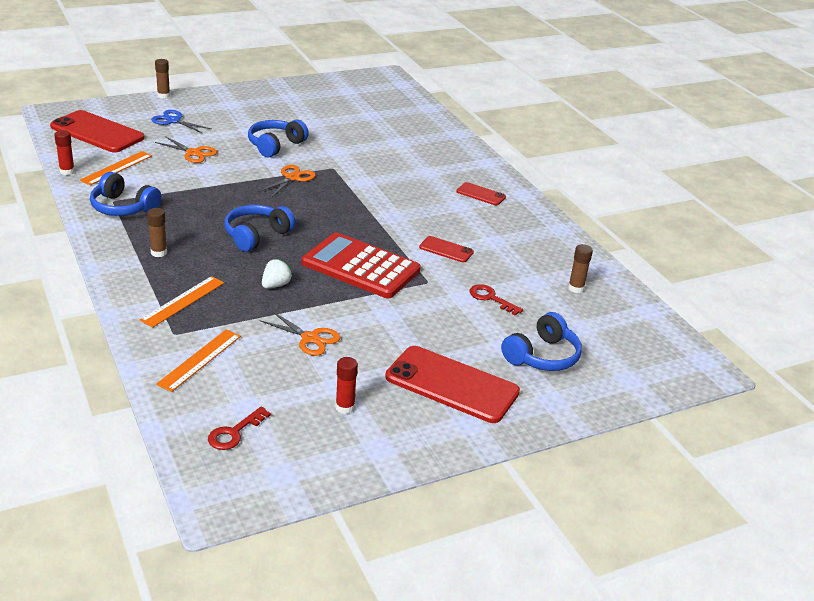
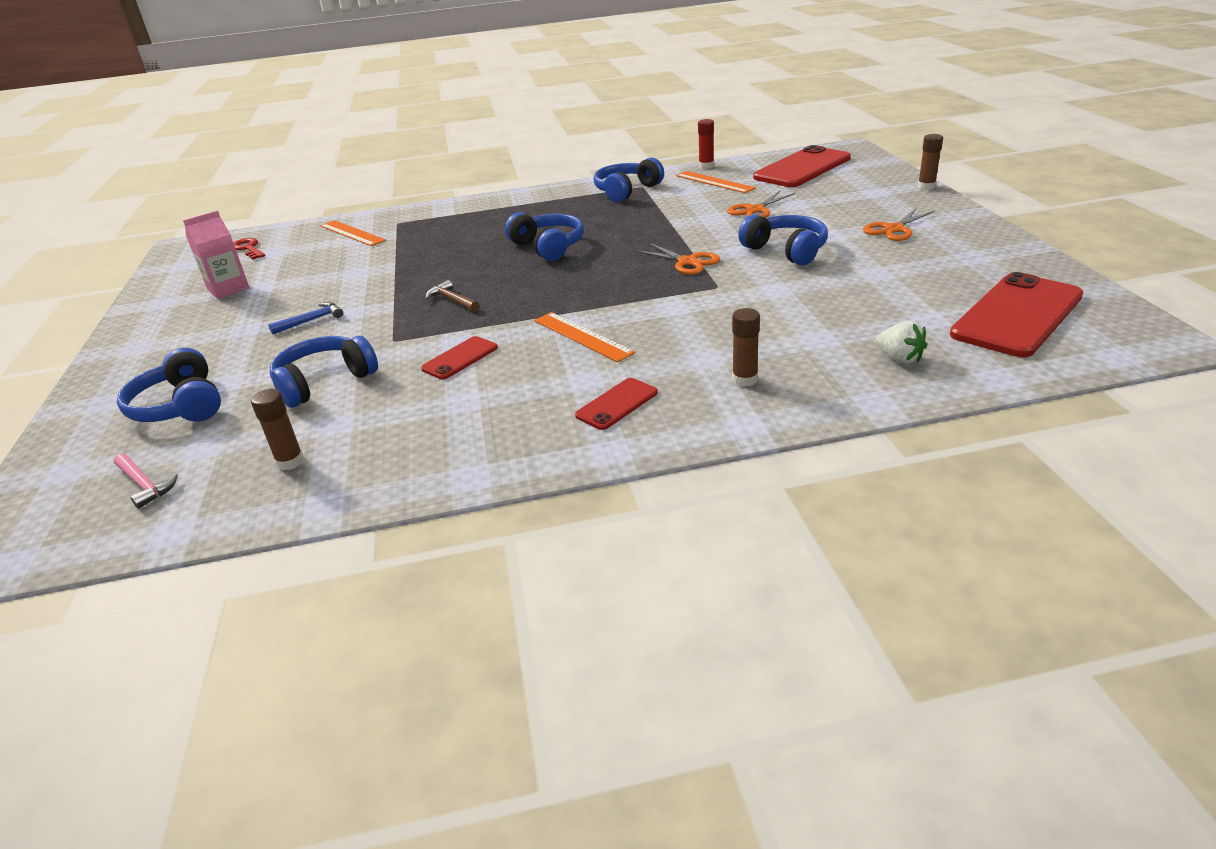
camera: 110 degrees right, 0 degrees up
orange ruler [140,276,224,328] -> orange ruler moved to [534,312,635,362]
brown glue stick [147,208,167,257] -> brown glue stick moved to [732,308,760,387]
blue scissors [151,110,211,133] -> none
orange scissors [259,311,340,356] -> orange scissors moved to [863,208,935,241]
white strawberry [262,259,293,289] -> white strawberry moved to [876,321,927,364]
red calculator [302,233,421,298] -> brown hammer [426,280,479,312]
red glue stick [335,357,358,414] -> pink carton [183,210,250,299]
red phone [385,346,520,423] -> red phone moved to [950,272,1083,357]
red key [470,284,523,316] -> blue headphones [270,336,378,408]
none -> pink hammer [114,454,178,509]
none -> blue hammer [268,302,343,334]

